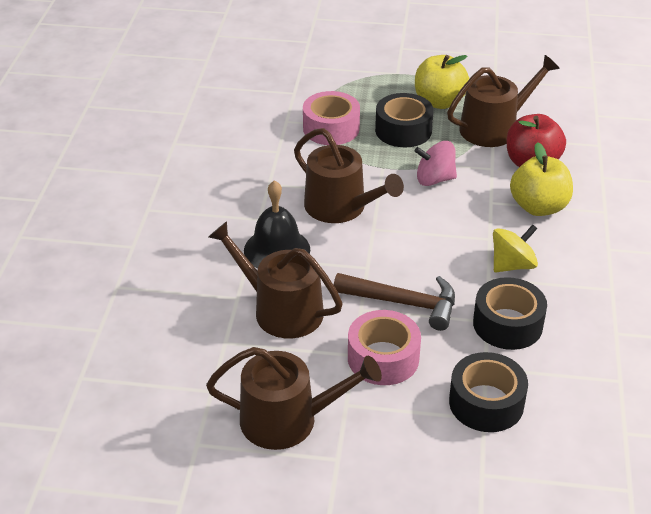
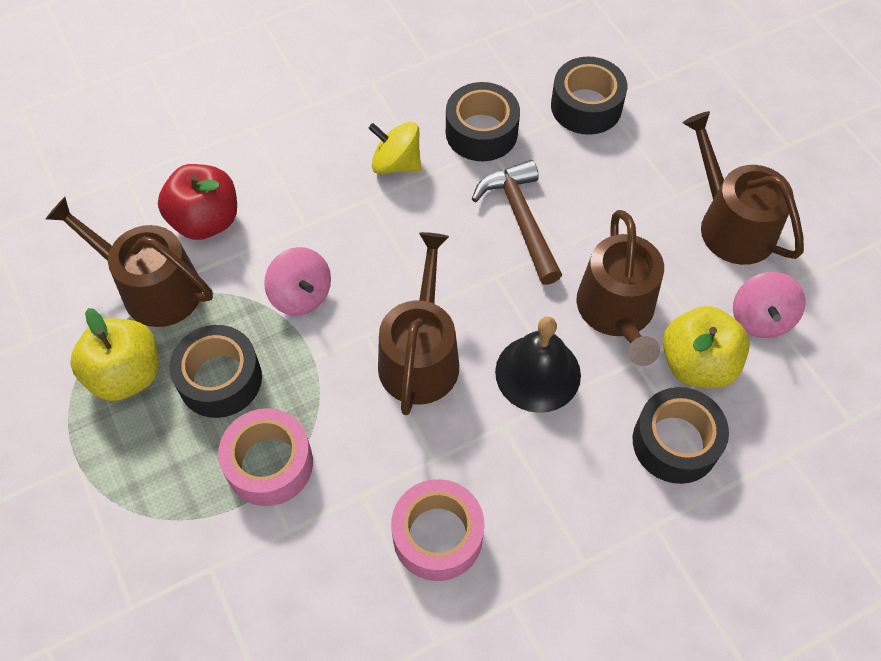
camera: 125 degrees left, 20 degrees up
pink tape [348,310,421,385] -> pink tape moved to [391,479,485,581]
yellow apple [510,142,573,216] -> yellow apple moved to [663,306,750,388]
none -> black tape [633,387,729,484]
none -> pink spinning top [733,272,806,338]

